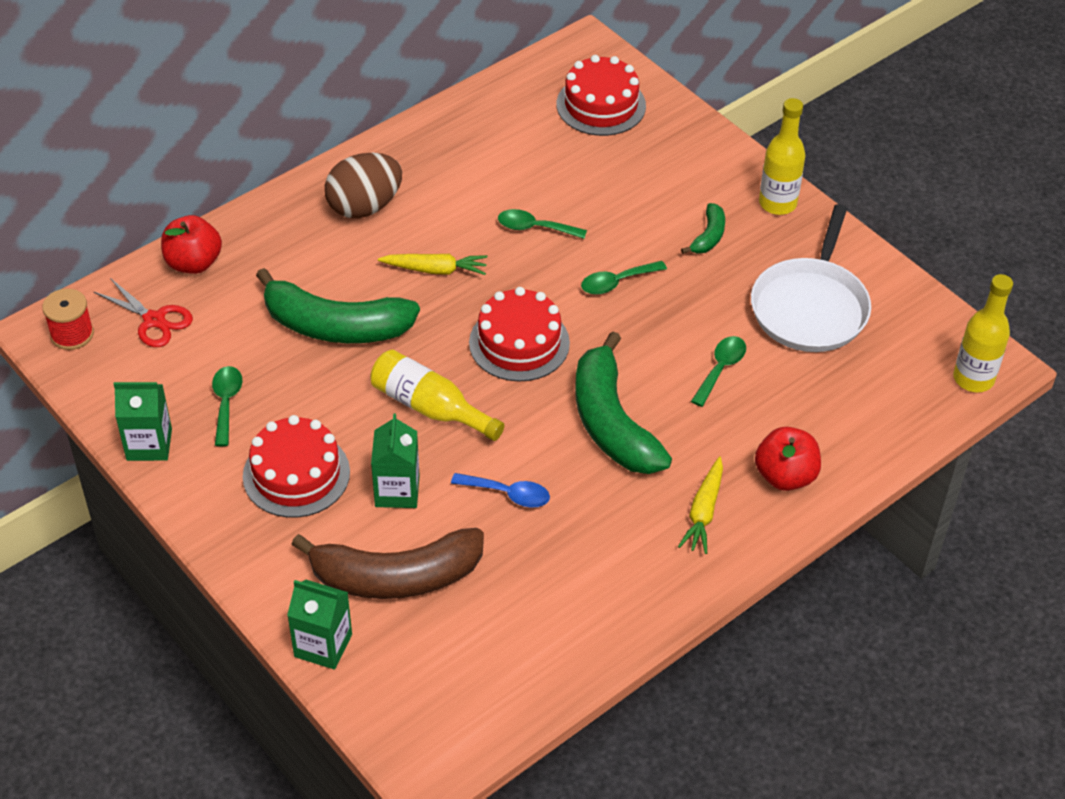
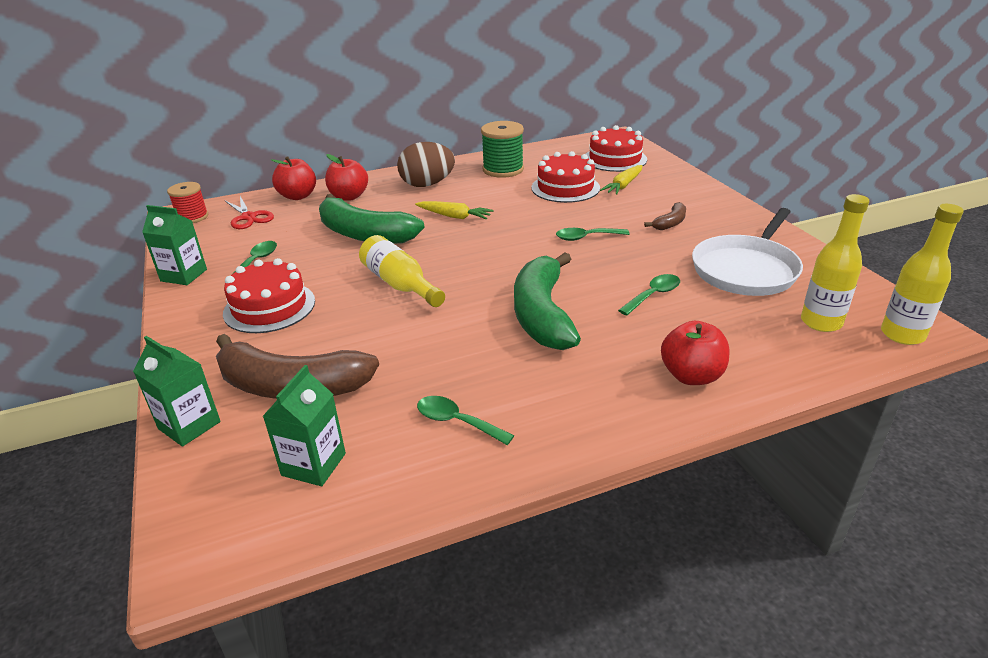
camera: 20 degrees right, 15 degrees down
green carton [371,413,420,508] -> green carton moved to [263,365,346,486]
blue spoon [451,473,550,508] -> none
red cake [469,287,570,382] -> red cake moved to [532,151,600,203]
green spoon [498,209,587,239] -> green spoon moved to [417,396,514,445]
yellow carrot [678,456,723,554] -> yellow carrot moved to [600,165,642,195]
green banana [681,203,725,254] -> brown banana [644,202,686,230]
yellow bottle [759,98,805,215] -> yellow bottle moved to [801,194,870,332]
none -> red apple [325,154,368,201]
none -> green spool [481,121,524,178]

